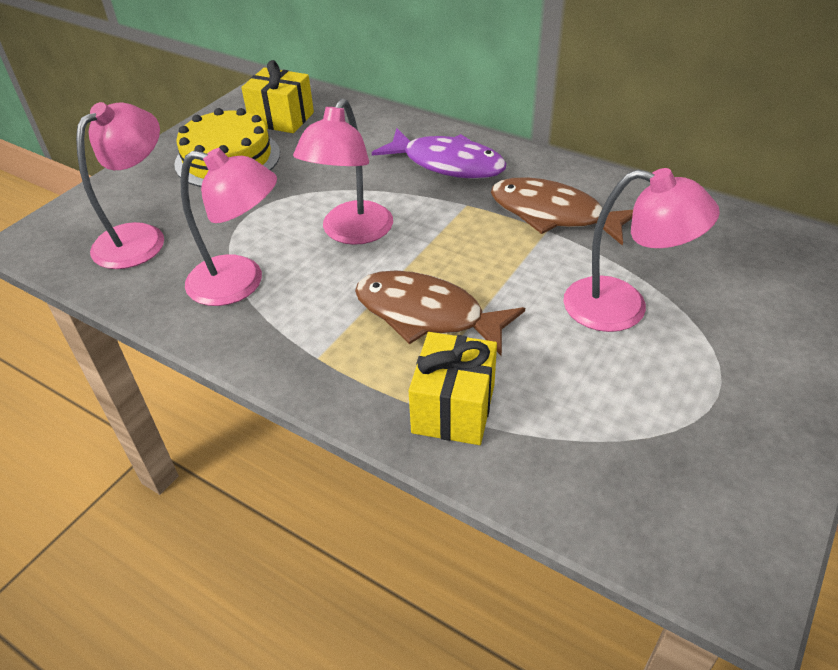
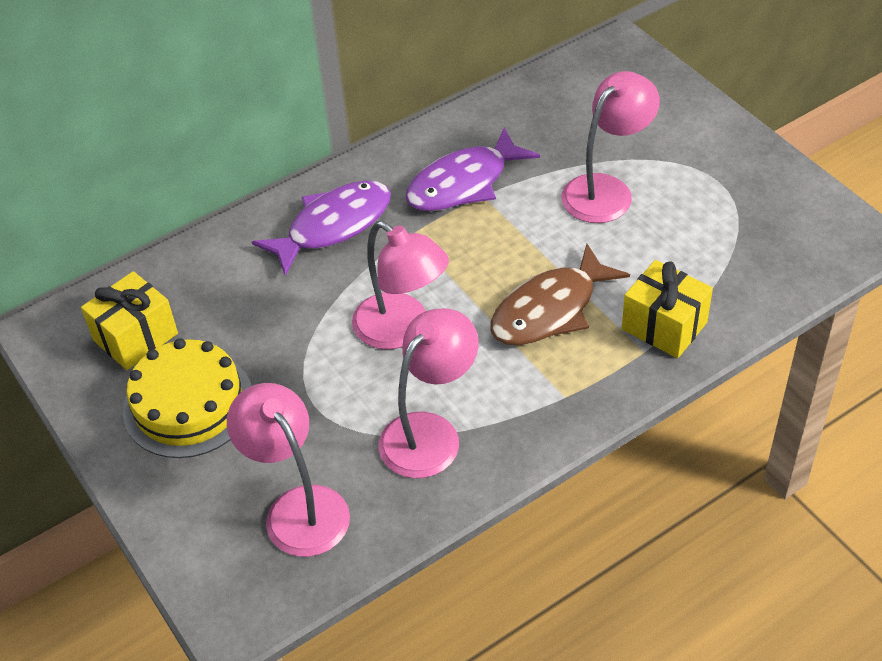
camera: 65 degrees left, 5 degrees up
brown fish [491,177,633,246] -> purple fish [406,127,540,211]

